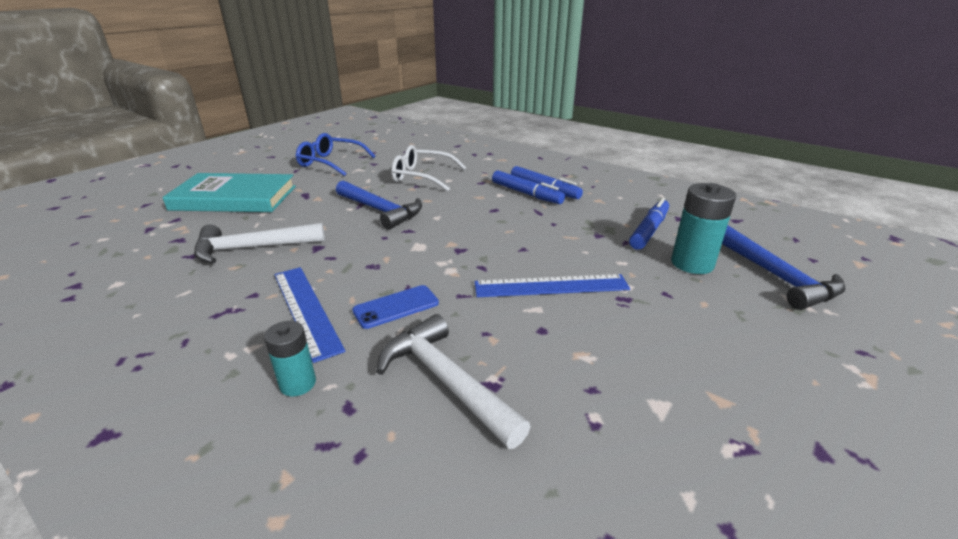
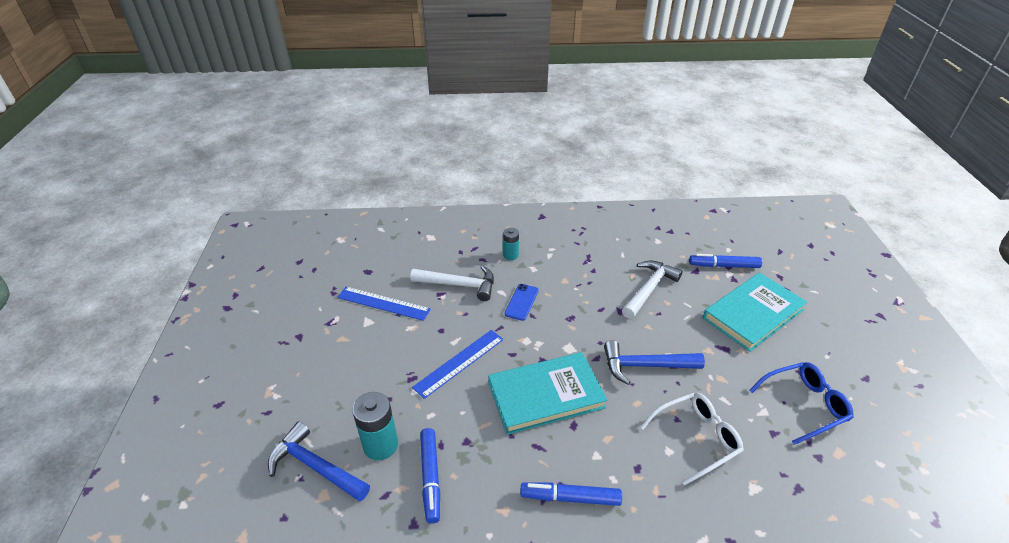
camera: 140 degrees right, 10 degrees up
blue ruler [274,267,345,363] -> blue ruler moved to [337,287,431,321]
blue marker [492,170,565,204] -> blue marker moved to [689,254,762,268]
none -> turquoise book [488,352,607,435]

